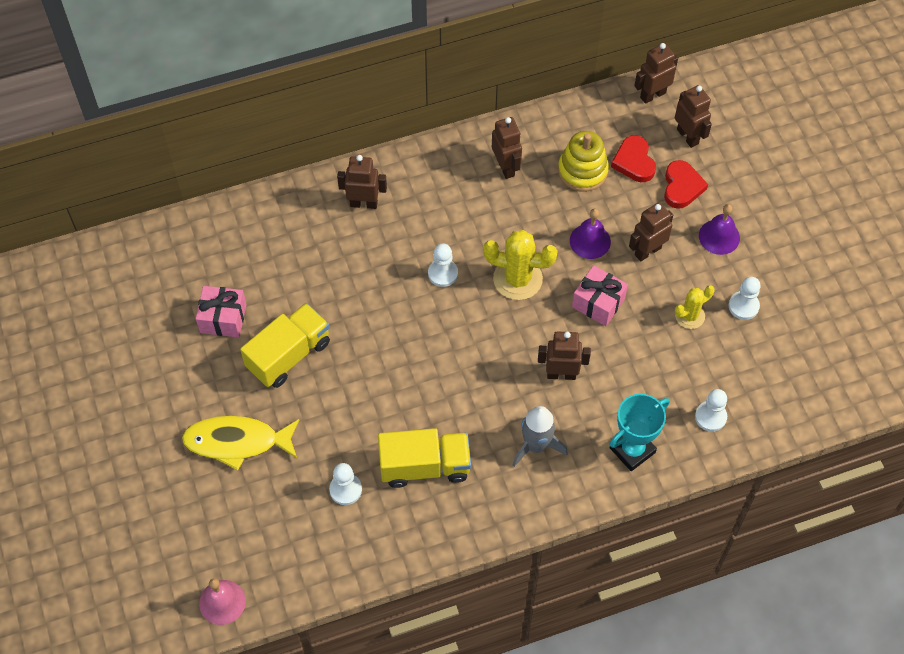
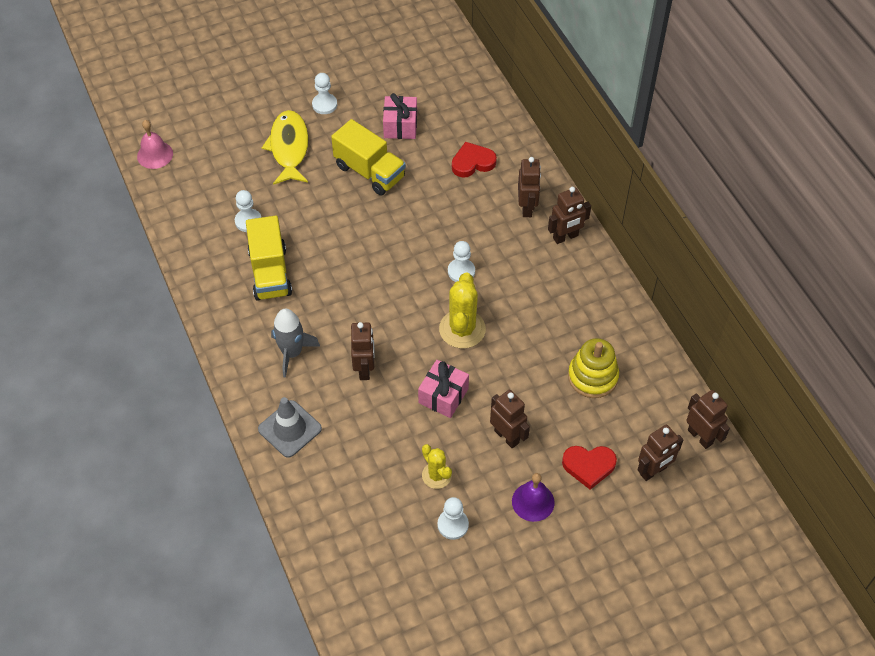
camera: 85 degrees right, 5 degrees down
brown robot [492,117,522,179] -> brown robot moved to [548,187,591,244]
purple bell [570,209,611,259] -> none
turquoise trophy [610,394,670,471] -> grey traffic cone [258,397,322,458]
red heart [611,135,656,182] -> red heart moved to [452,142,497,178]
white pawn [695,389,727,432] -> white pawn moved to [312,73,337,114]

